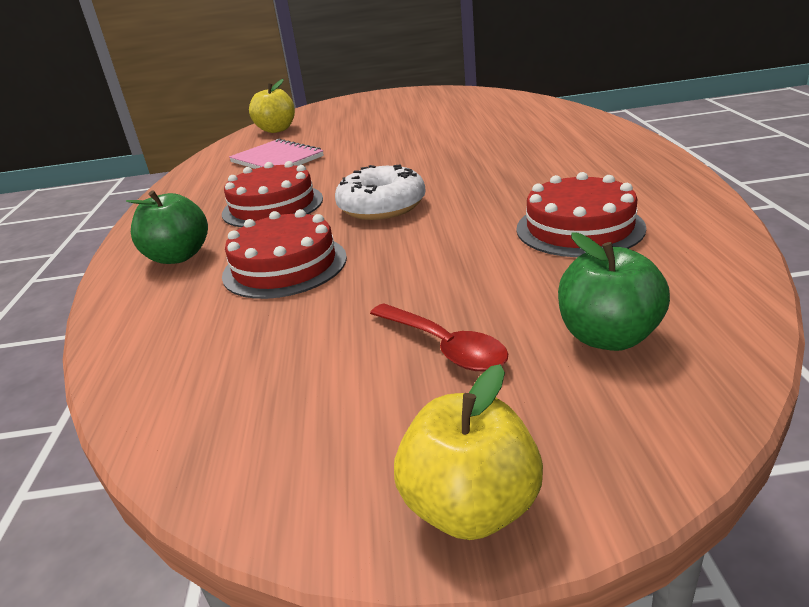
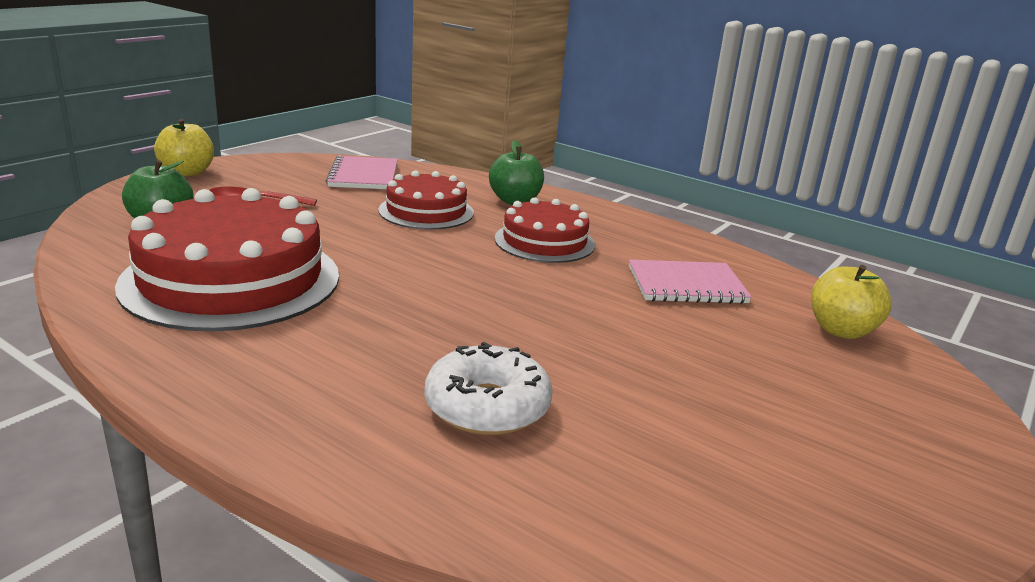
camera: 125 degrees right, 5 degrees down
white donut [335,164,426,220] -> white donut moved to [425,342,553,436]
red cake [516,172,646,257] -> red cake [115,188,339,331], size x1.76
none -> pink notebook [326,155,398,189]

